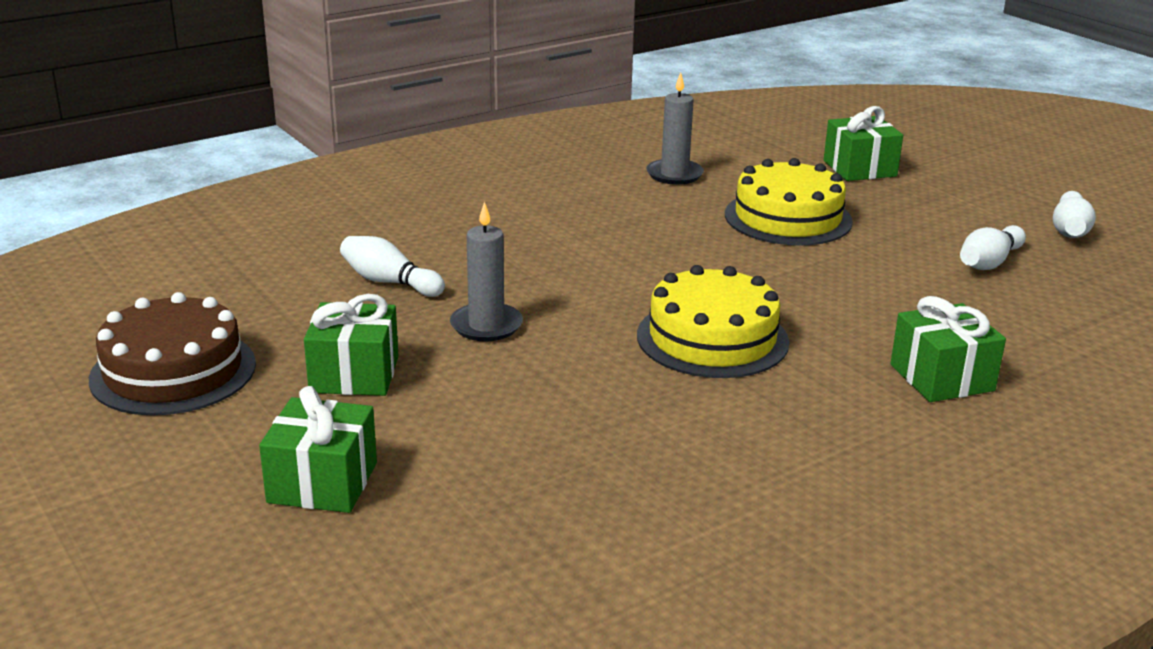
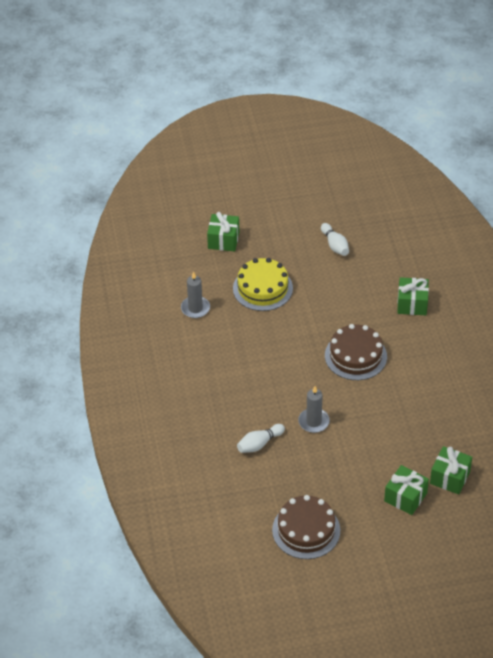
camera: 65 degrees left, 20 degrees up
green gift [304,294,399,396] -> green gift moved to [430,446,472,494]
yellow cake [637,265,789,378] -> brown cake [325,324,387,380]
white bowling pin [1053,191,1096,238] -> none

